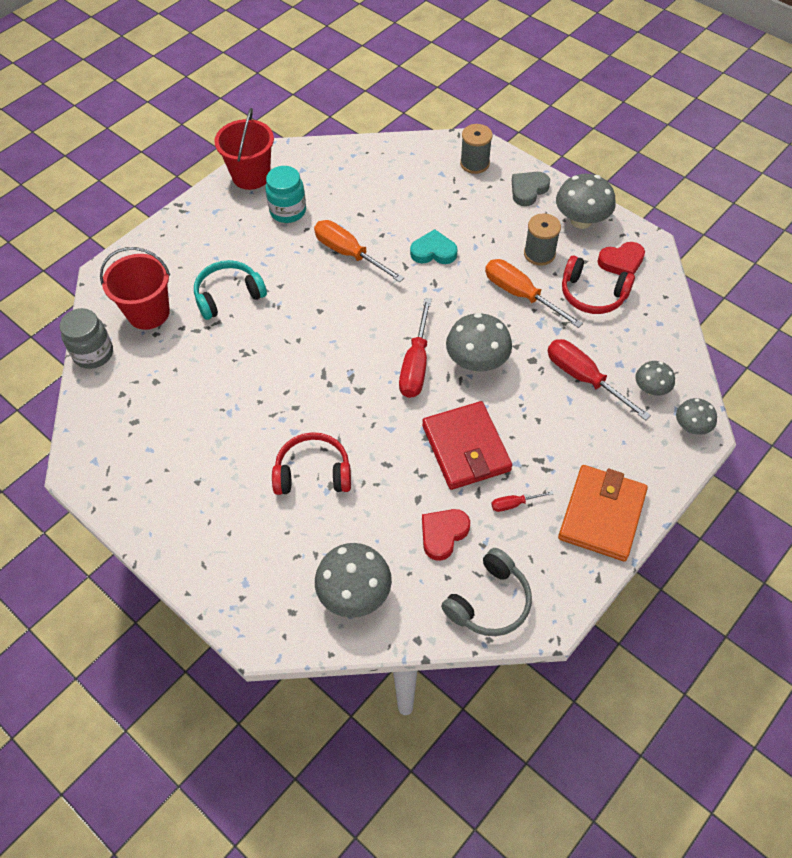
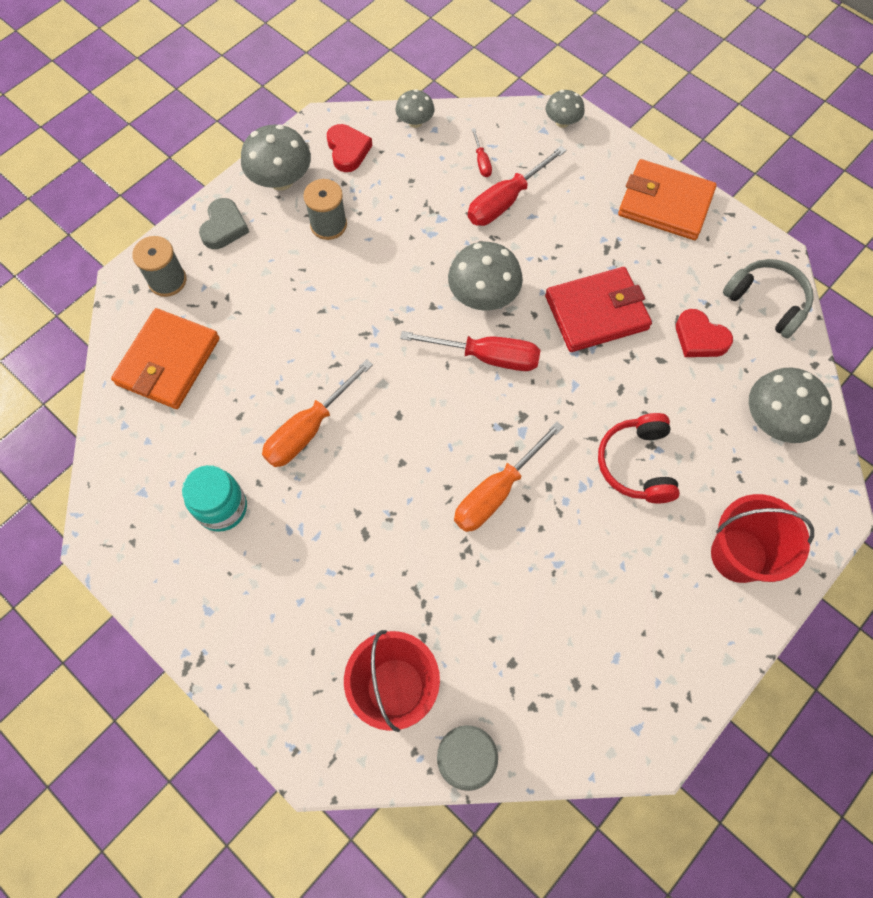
camera: 90 degrees left, 10 degrees up
turquoise headphones [194,260,267,320] -> none
red bucket [214,108,274,190] -> red bucket moved to [711,494,814,583]
turquoise heart [410,229,458,264] -> none
orange screwdriver [485,259,583,328] -> orange screwdriver moved to [454,421,564,532]
red screwdriver [491,491,553,512] -> red screwdriver moved to [472,128,492,177]
grey heart [512,172,550,206] -> grey heart turned 120 degrees counterclockwise [199,198,249,249]
red headphones [562,256,635,314] -> none
grey mushroom [635,361,675,396] -> grey mushroom moved to [395,89,435,128]
none -> orange wallet [111,308,220,409]

